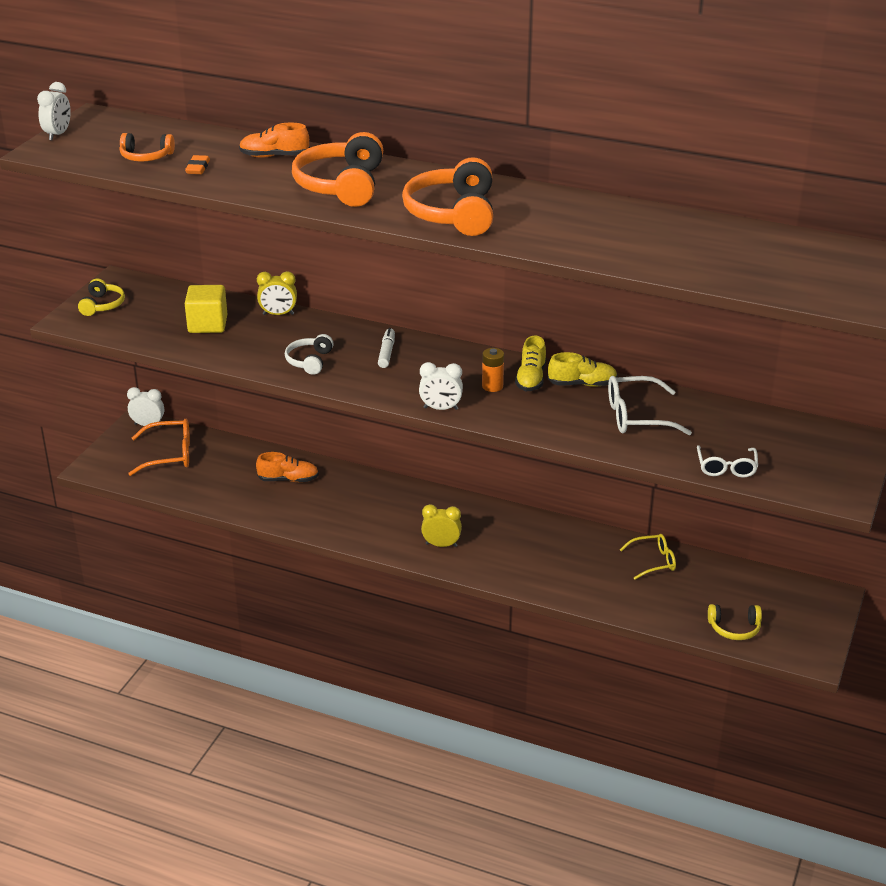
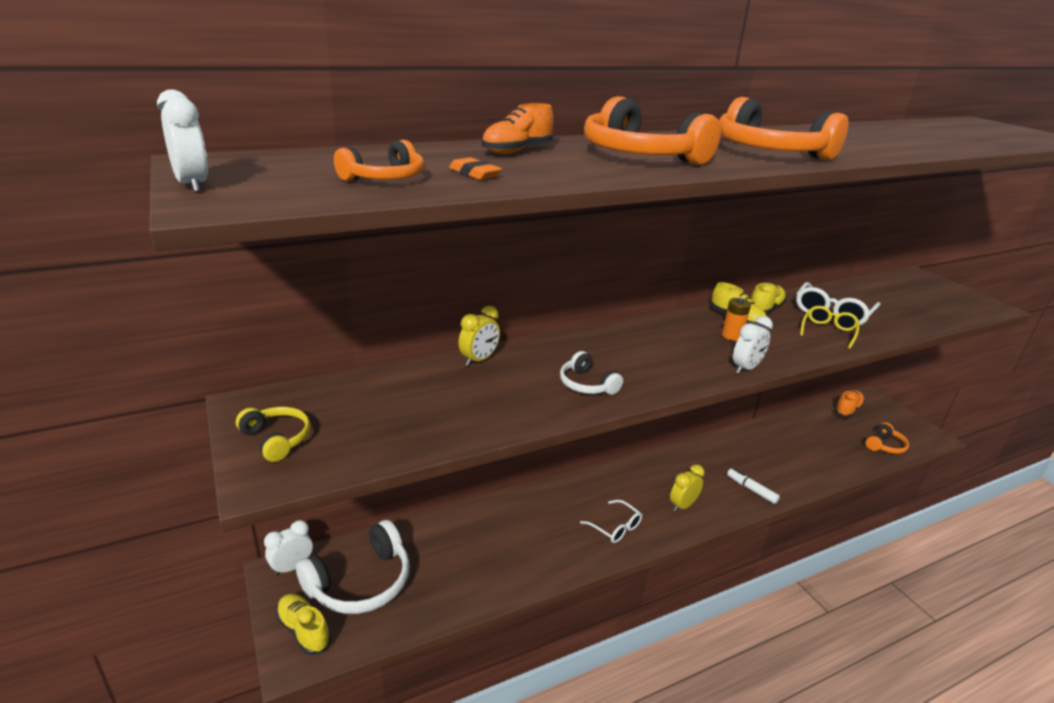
camera: 50 degrees left, 5 degrees down
orange glasses [128,419,190,476] -> white headphones [296,520,410,614]
yellow cube [185,285,227,333] -> none
orange shoe [256,452,319,482] -> orange shoe moved to [834,390,865,418]
white marker [378,328,395,368] -> white marker moved to [727,468,780,504]
yellow glasses [620,534,676,580] -> yellow glasses moved to [800,306,860,349]
white glasses [697,445,758,478] -> white glasses moved to [580,500,642,543]
yellow headphones [708,604,762,640] -> orange headphones [866,422,909,454]
none -> yellow shoe [276,594,331,655]

